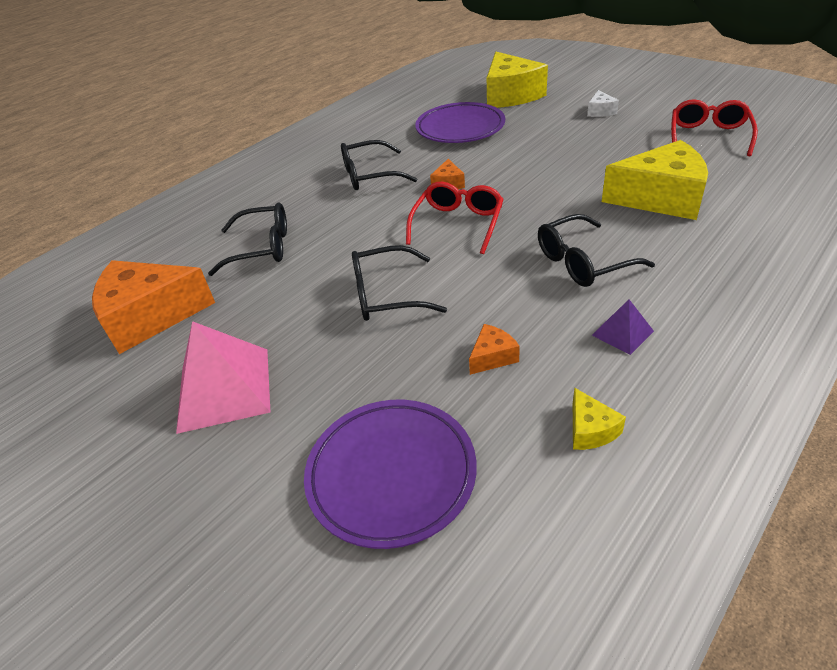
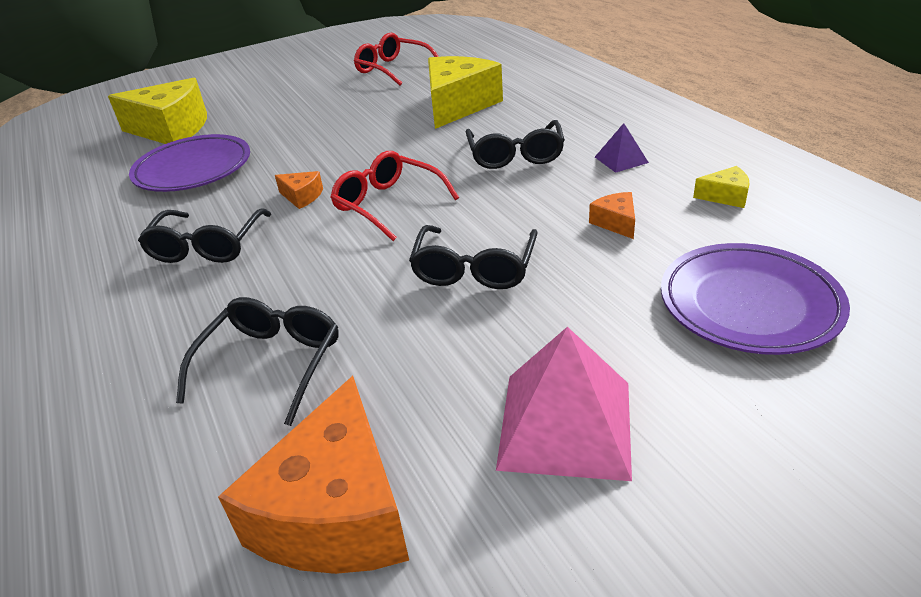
camera: 70 degrees left, 5 degrees down
white cheese [587,90,619,117] -> none

